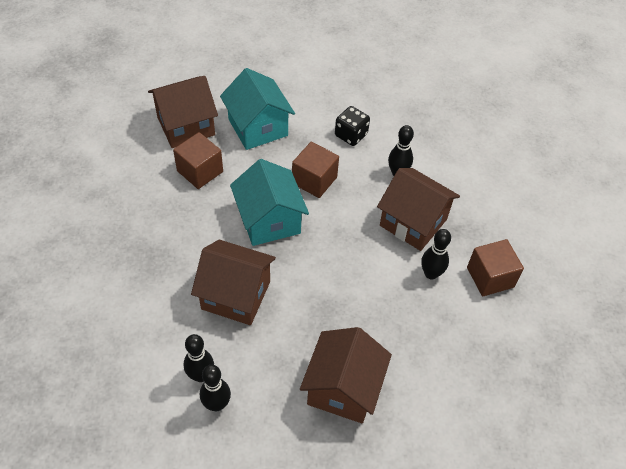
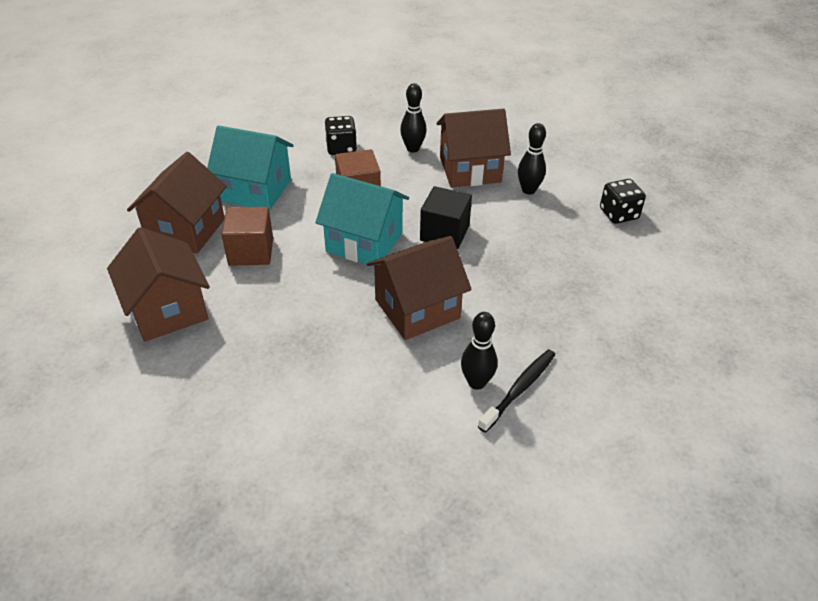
camera: 45 degrees left, 10 degrees down
black bowling pin [200,365,231,411] -> black toothbrush [478,349,555,433]
brown house [300,327,392,423] -> brown house moved to [107,227,210,342]
brown cube [467,239,524,296] -> none
none -> black cube [420,186,472,249]
none -> black dice [600,179,646,224]

